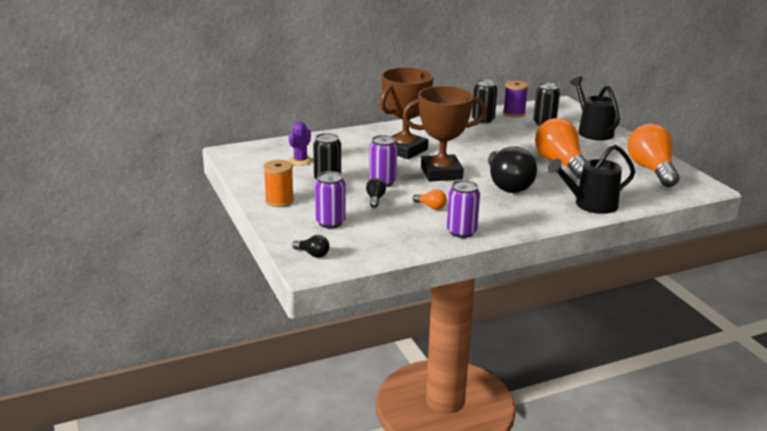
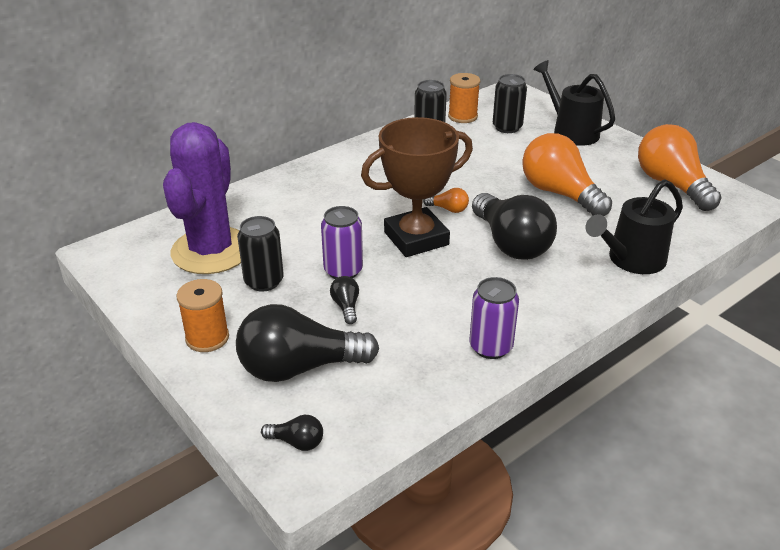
camera: 15 degrees left, 10 degrees up
purple cactus [289,121,313,166] -> purple cactus [163,122,241,274], size x2.29
purple can [315,171,346,228] -> black light bulb [236,304,379,382]
brown trophy [380,67,434,159] -> none
orange light bulb [413,189,447,210] -> orange light bulb moved to [423,188,469,213]
purple spool [503,81,528,117] -> orange spool [448,73,480,123]

